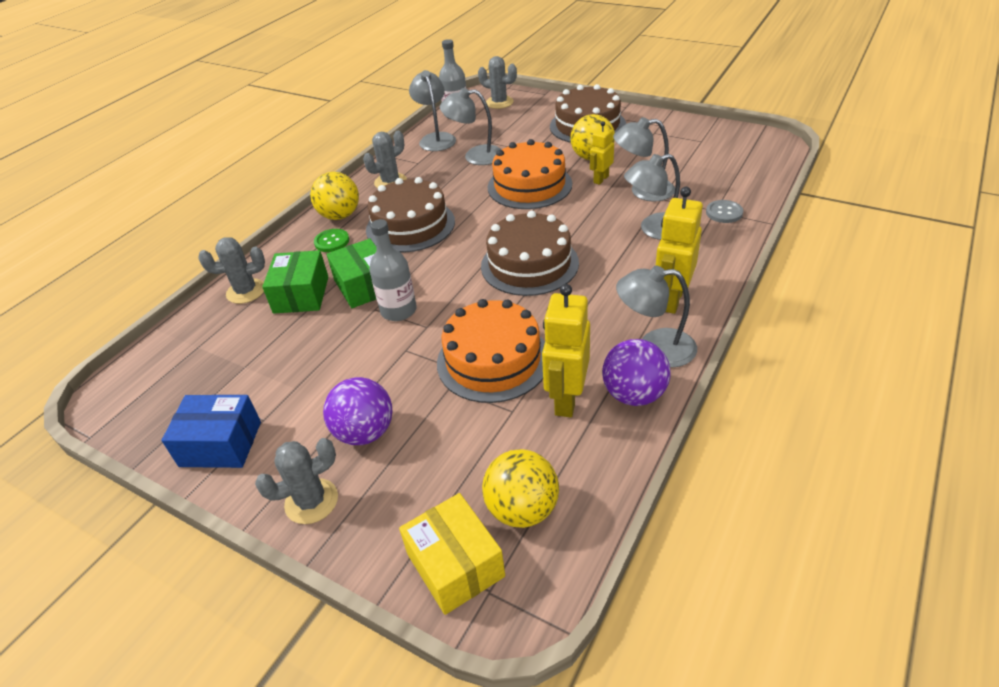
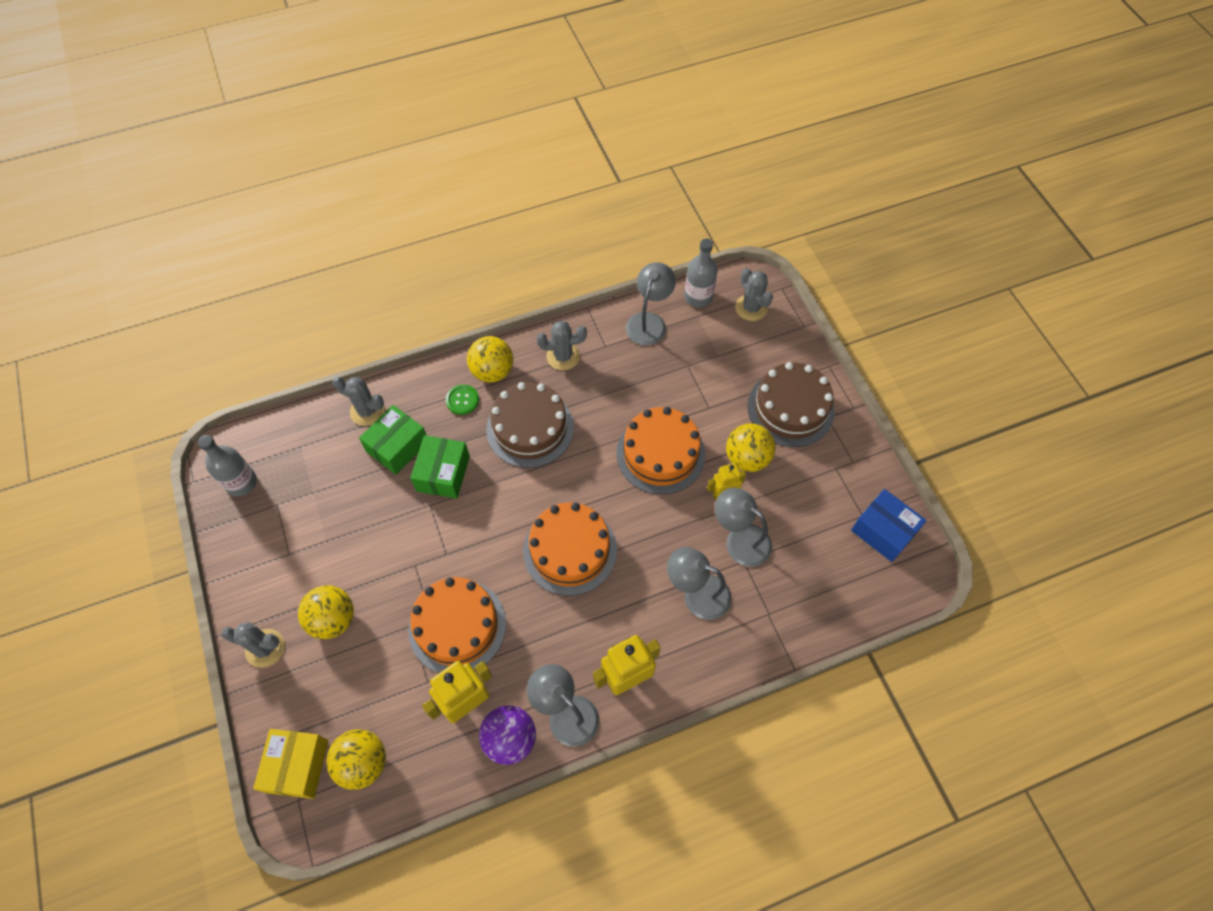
camera: 35 degrees right, 20 degrees up
blue box [161,395,261,468] -> blue box moved to [851,489,927,562]
purple ball [323,377,392,445] -> yellow ball [298,585,354,639]
grey bottle [369,219,417,321] -> grey bottle moved to [198,435,257,496]
grey lamp [440,88,501,165] -> none
brown cake [481,211,579,296] -> orange cake [523,502,617,596]
grey button [706,200,743,223] -> none

